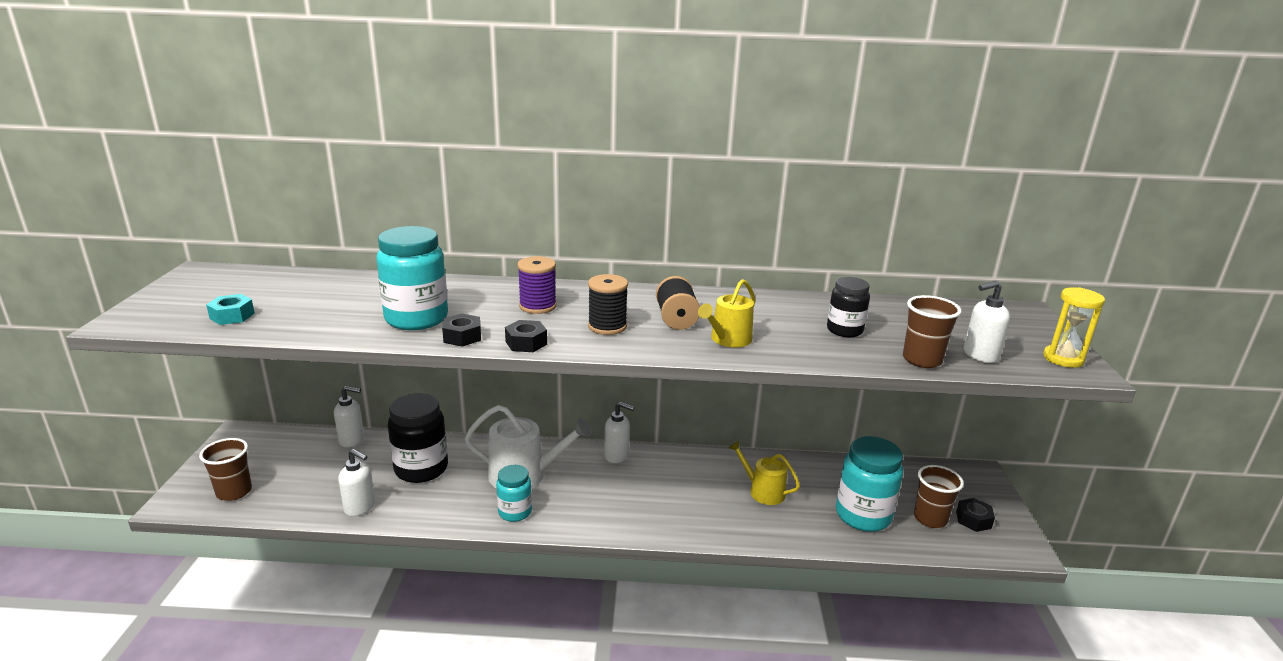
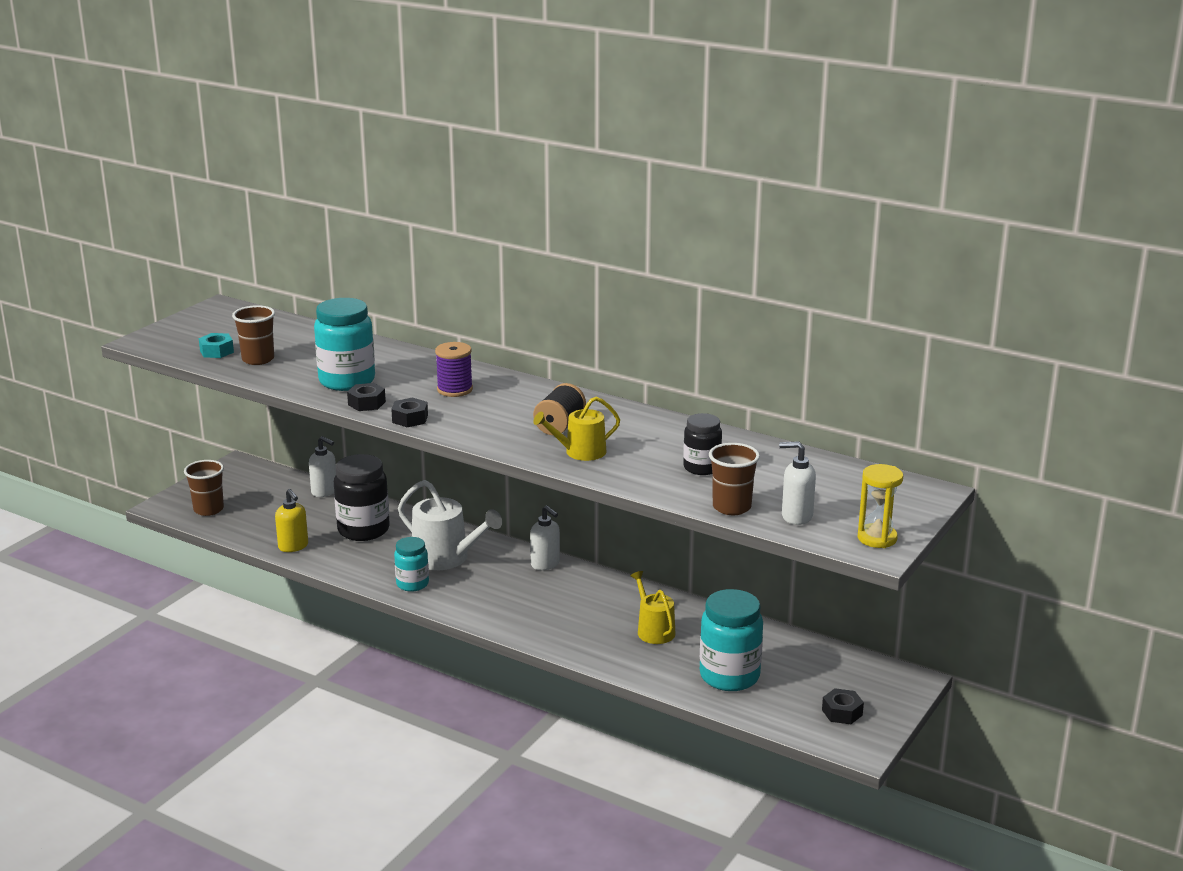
camera: 30 degrees right, 0 degrees up
white soap dispenser [338,449,375,517] -> yellow soap dispenser [275,489,308,552]
black spool [588,274,628,335] -> none
brown cup [914,465,964,528] -> brown cup moved to [232,305,275,365]

